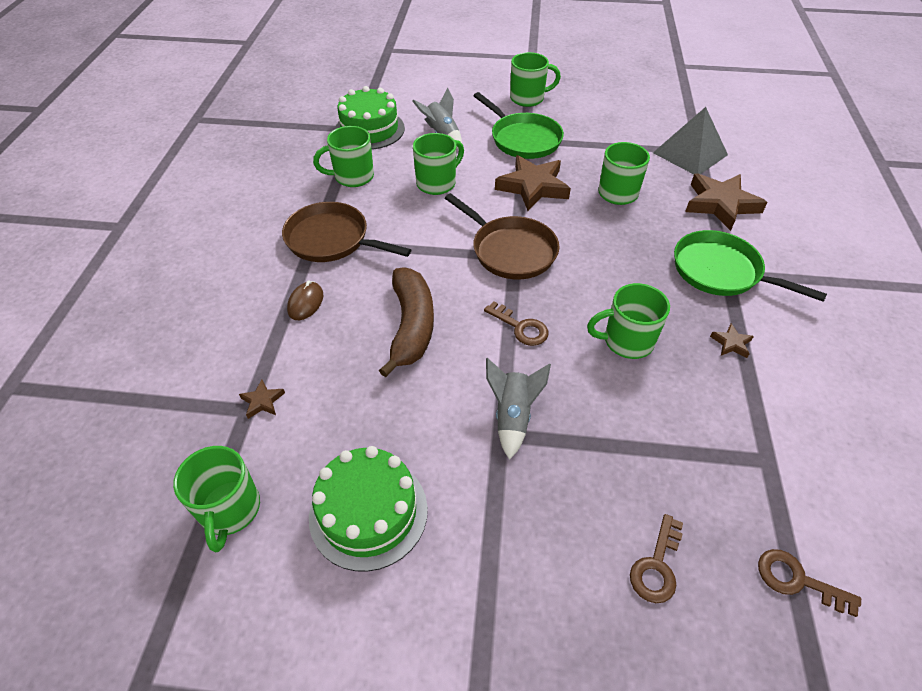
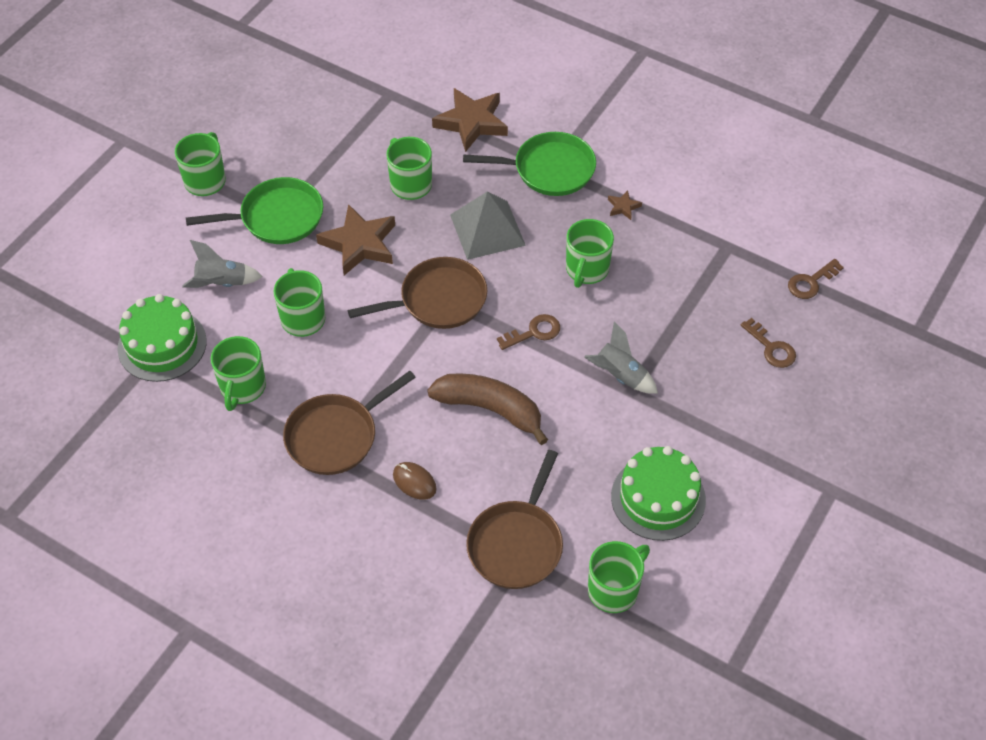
camera: 65 degrees left, 5 degrees up
green mug [173,446,260,552] -> green mug turned 60 degrees counterclockwise [588,541,650,613]
brown star [239,380,285,419] -> brown pan [466,450,563,589]
grey pyramid [653,107,728,174] -> grey pyramid moved to [450,191,526,260]
green pan [674,230,827,302] -> green pan turned 150 degrees counterclockwise [463,132,596,196]

